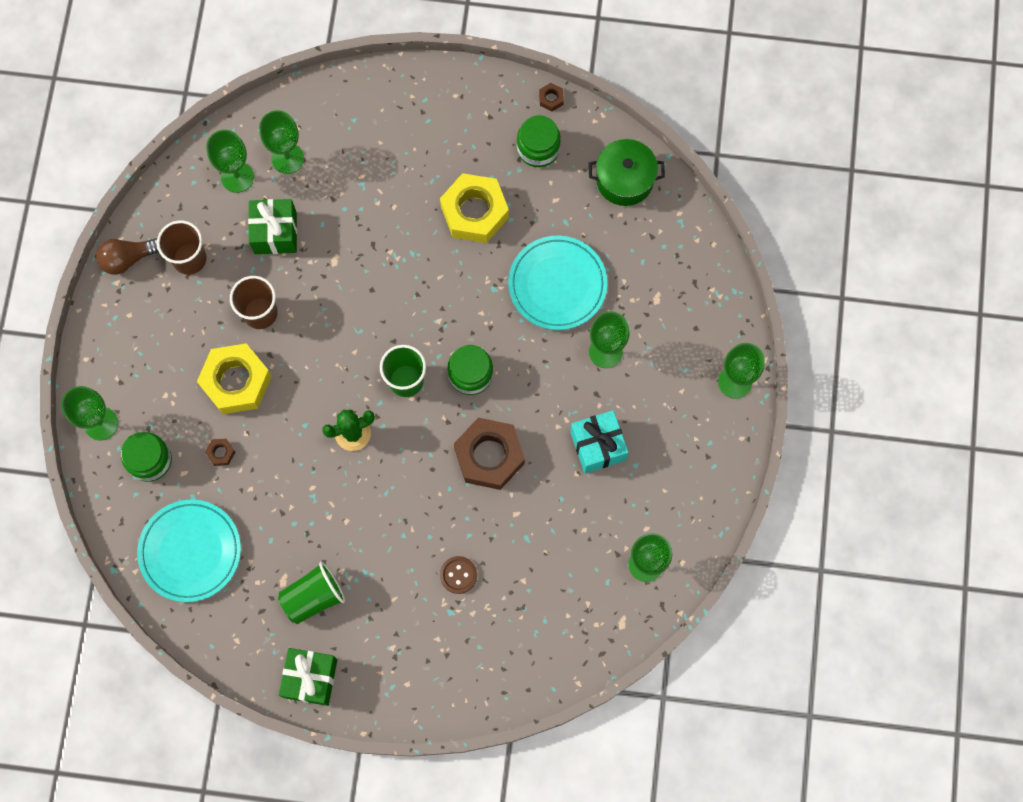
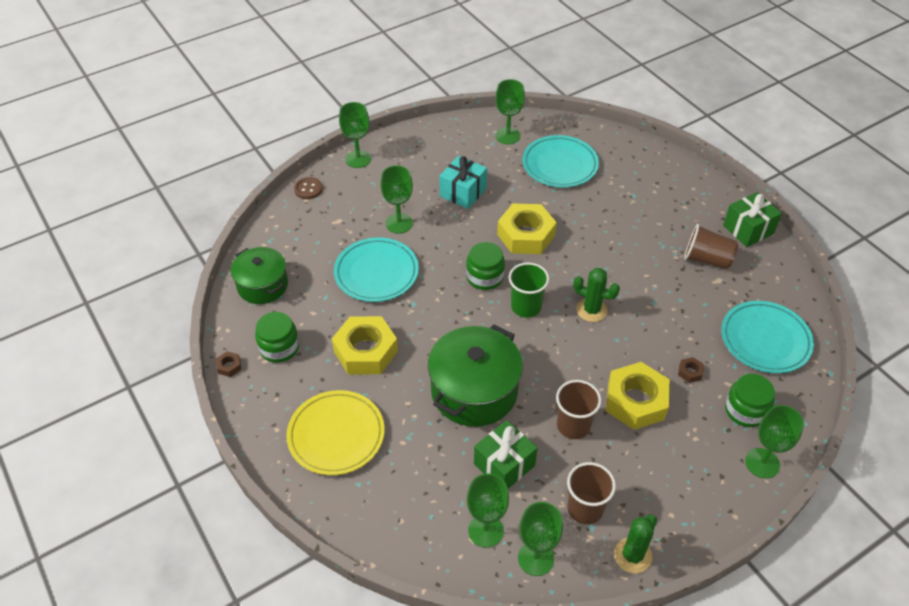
camera: 130 degrees left, 25 degrees down
brown light bulb [96,238,159,275] -> green cactus [614,514,657,573]
green goblet [259,110,304,174] -> green goblet moved to [518,502,563,576]
green cup [278,562,345,624] -> brown cup [684,224,738,269]
brown button [440,556,477,594] -> brown button moved to [294,177,323,199]
brown nut [454,418,525,490] -> yellow nut [497,204,557,254]
none -> yellow plate [286,390,385,475]
none -> green pot [428,324,523,427]
none -> turquoise plate [522,135,599,188]

